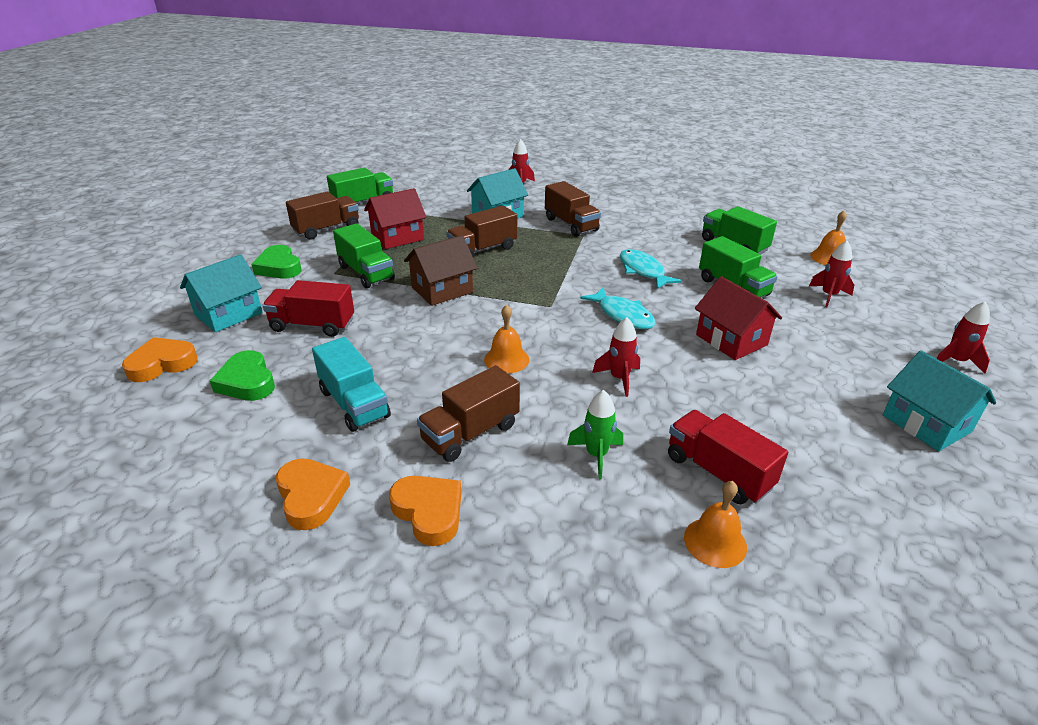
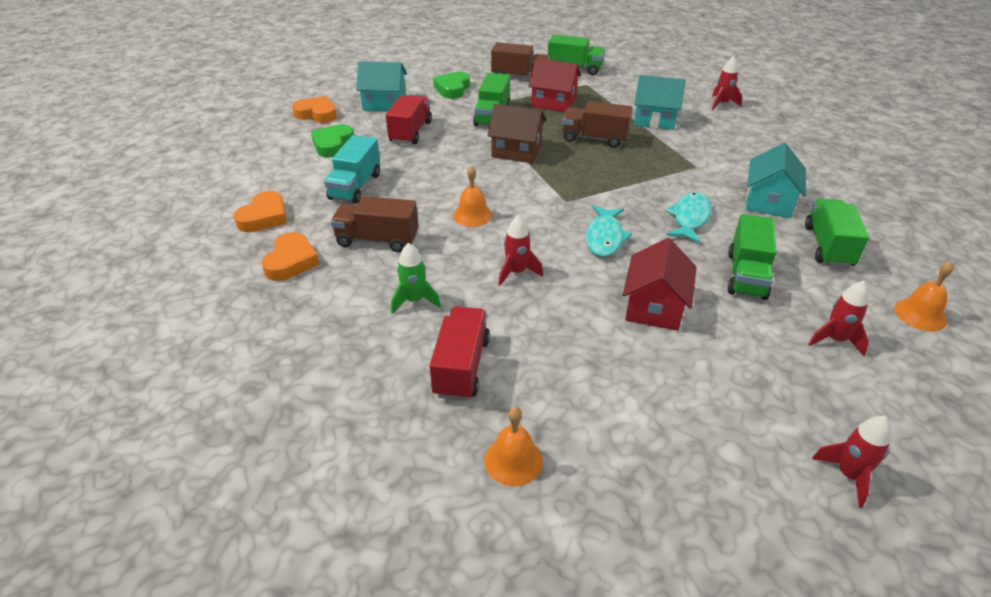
camera: 50 degrees right, 5 degrees up
red truck [262,280,354,337] -> red truck turned 45 degrees clockwise [386,95,432,144]
brown truck [545,181,601,237] -> none
orange bell [684,481,747,568] -> orange bell moved to [484,407,543,486]
turquoise house [883,351,996,451] -> turquoise house moved to [746,143,806,218]

